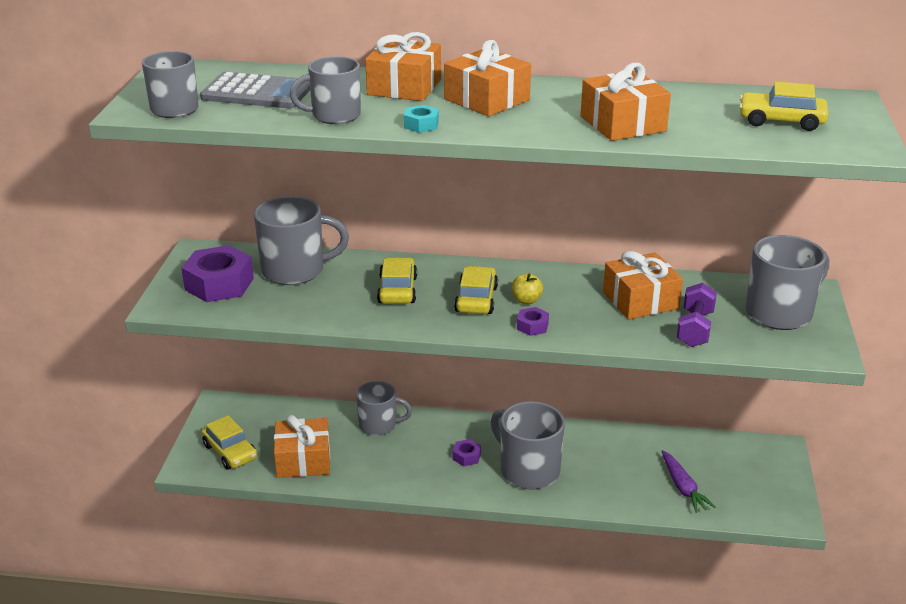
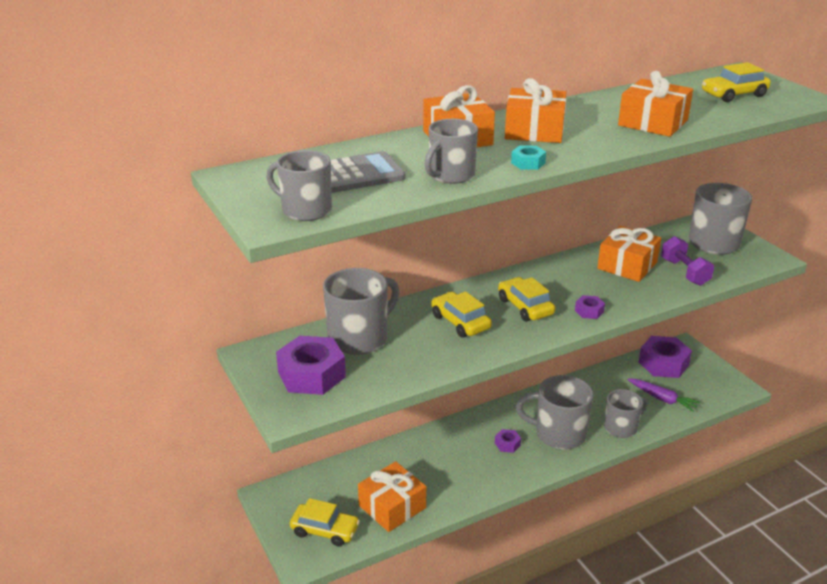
camera: 35 degrees left, 0 degrees up
grey mug [356,381,412,436] -> grey mug moved to [604,389,648,438]
yellow apple [511,273,543,304] -> none
none -> purple nut [639,336,692,378]

